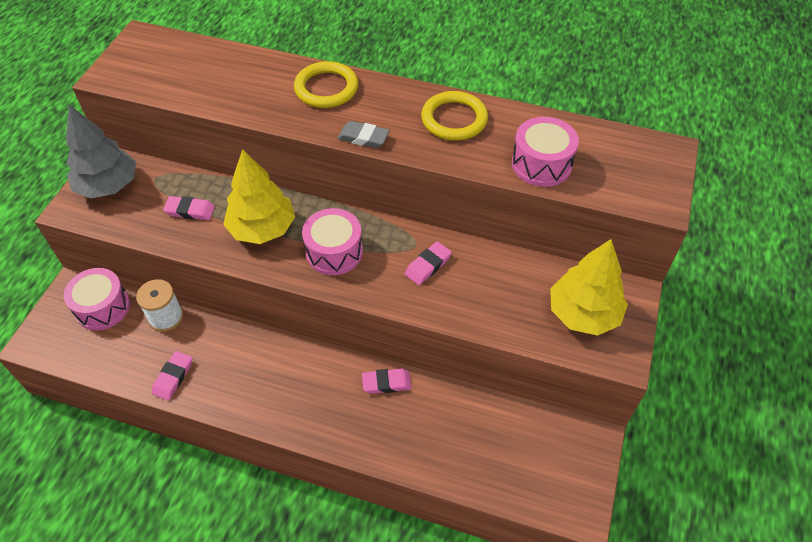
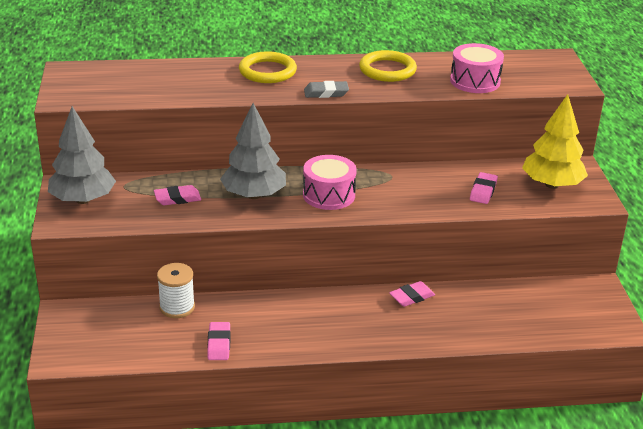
camera: 25 degrees left, 20 degrees down
pink drum [64,268,130,330] -> none
yellow tree [223,149,295,244] -> grey tree [220,103,286,199]
pink eraser [405,241,452,285] -> pink eraser moved to [470,172,498,204]

